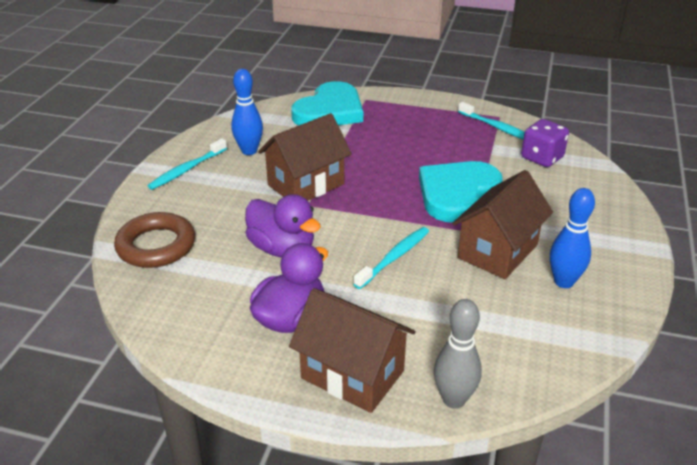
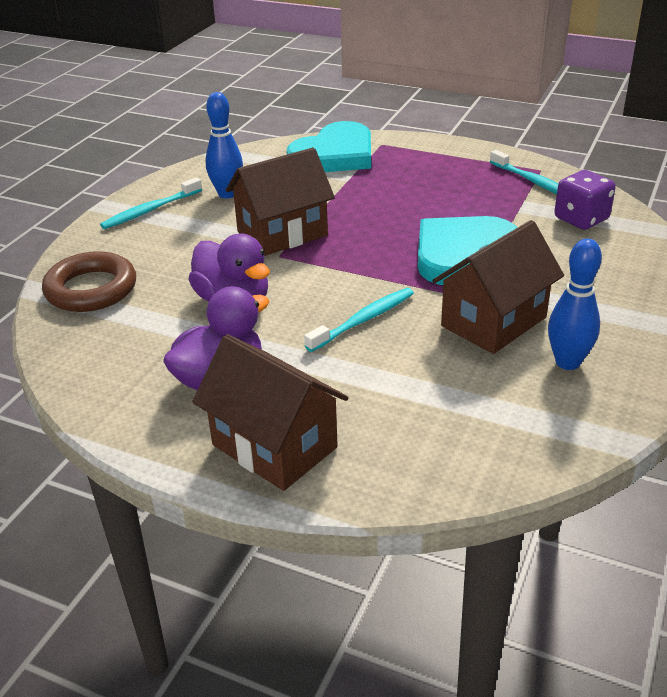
camera: 10 degrees right, 0 degrees up
grey bowling pin [434,299,482,409] -> none

